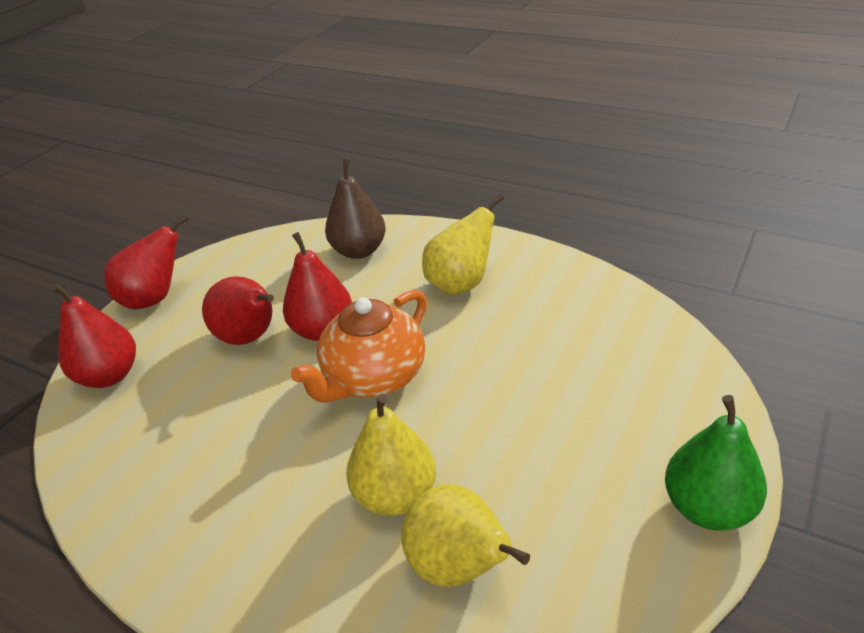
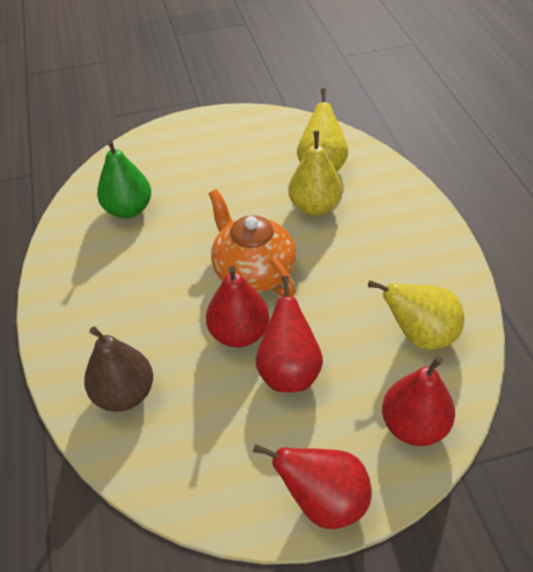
camera: 135 degrees left, 10 degrees up
orange teapot [291,290,427,403] -> orange teapot turned 120 degrees counterclockwise [209,189,296,297]
yellow pear [422,194,504,295] -> yellow pear moved to [368,280,464,350]
green pear [665,395,767,531] -> green pear moved to [97,139,151,219]

